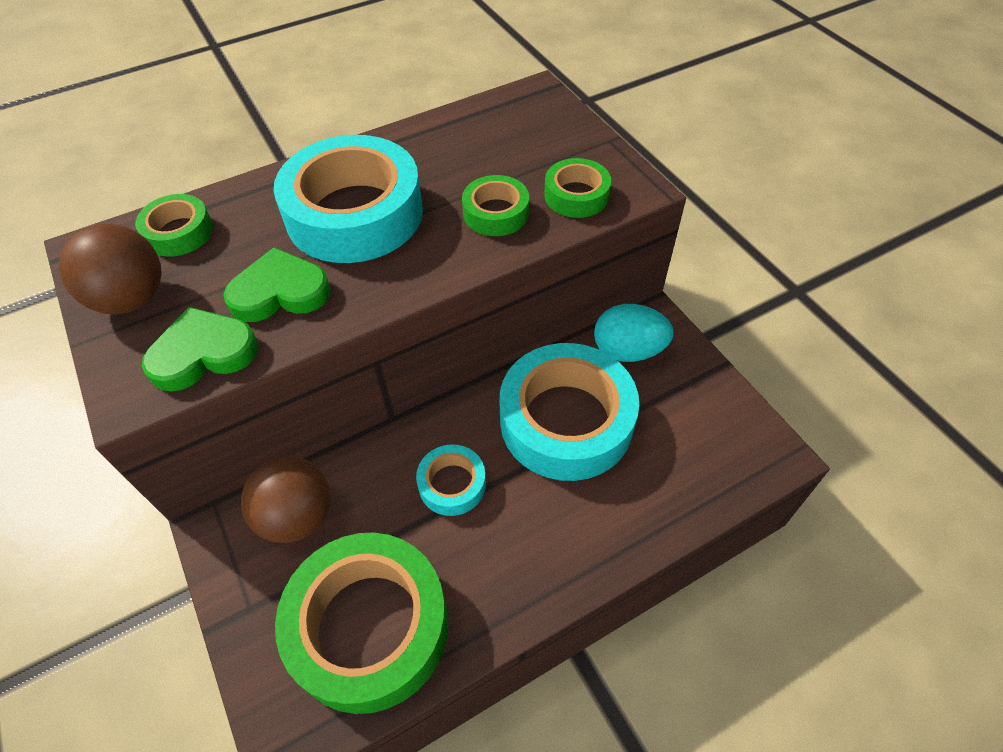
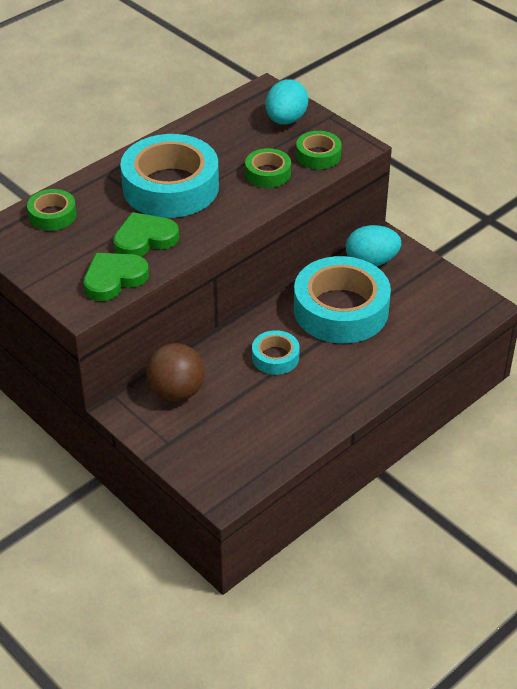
camera: 15 degrees left, 10 degrees down
brown ball [59,224,162,314] -> none
green tape [275,533,448,714] -> none
none -> turquoise egg [266,79,308,125]

